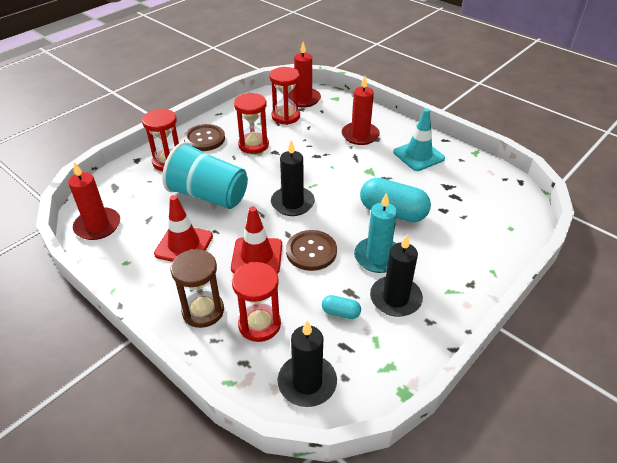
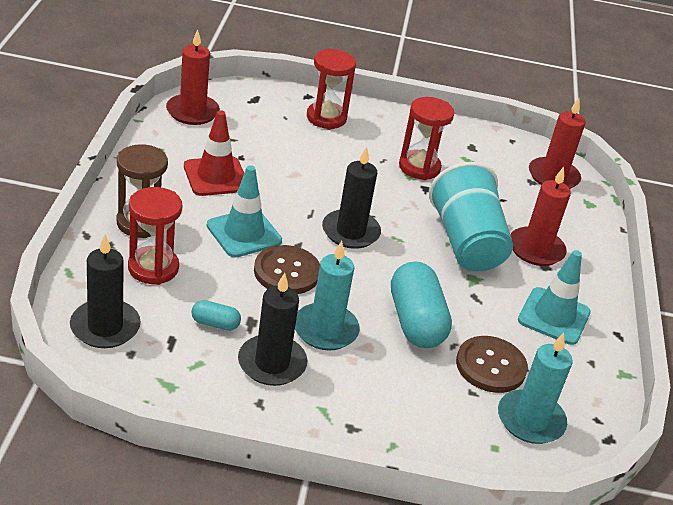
camera: 50 degrees right, 5 degrees down
turquoise cup [162,142,248,209] -> turquoise cup moved to [429,162,513,271]
brown button [184,124,225,151] -> brown button moved to [456,336,528,393]
red traffic cone [231,207,282,274] -> turquoise traffic cone [207,165,282,258]
red hourglass [269,67,300,125] -> none
turquoise capsule [322,295,361,319] -> turquoise capsule turned 60 degrees counterclockwise [192,300,241,331]
none -> turquoise candle [498,333,573,444]

